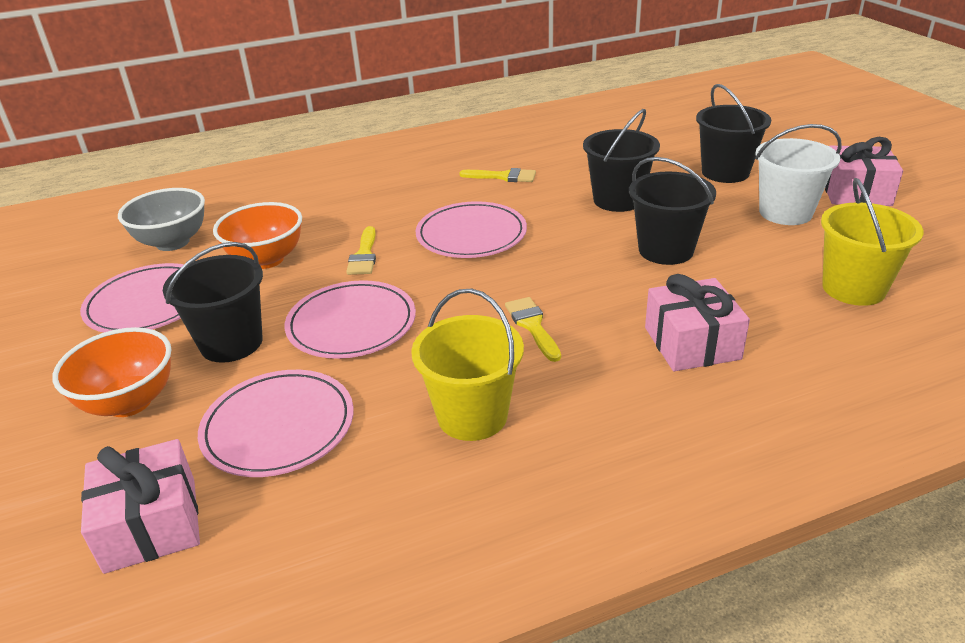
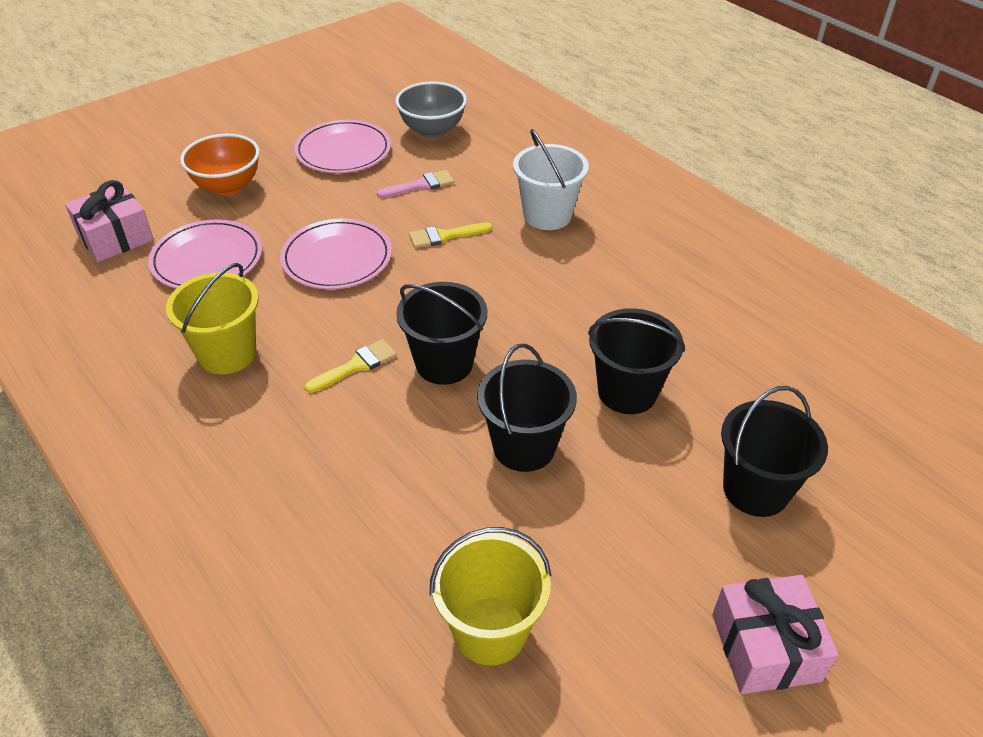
camera: 70 degrees right, 10 degrees up
black bucket [163,242,263,363] -> black bucket moved to [396,282,487,385]
orange bowl [213,202,302,269] -> pink brush [377,170,455,198]
pink plate [416,201,527,258] -> none
yellow brush [459,168,536,182] -> none
pink gift [645,274,750,371] -> none
white bucket [755,124,842,225] -> white bucket moved to [513,129,589,230]

